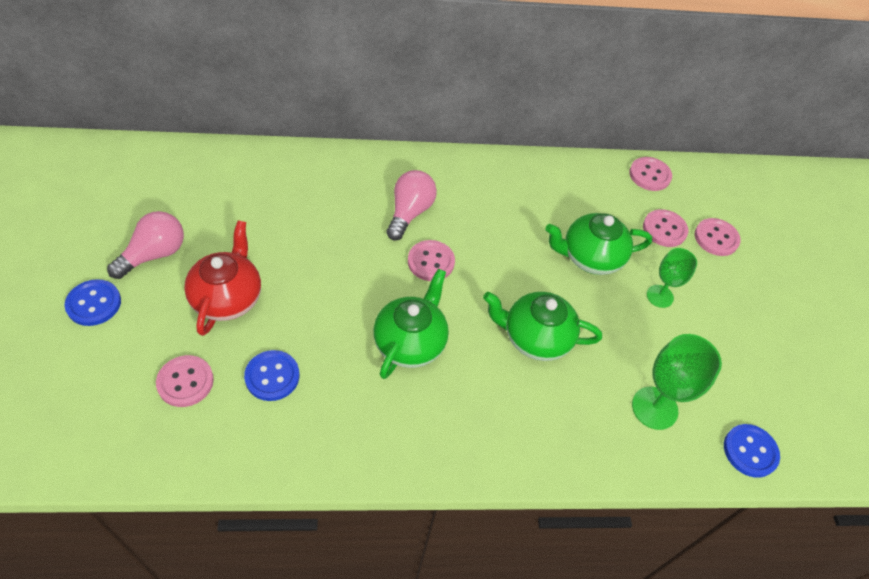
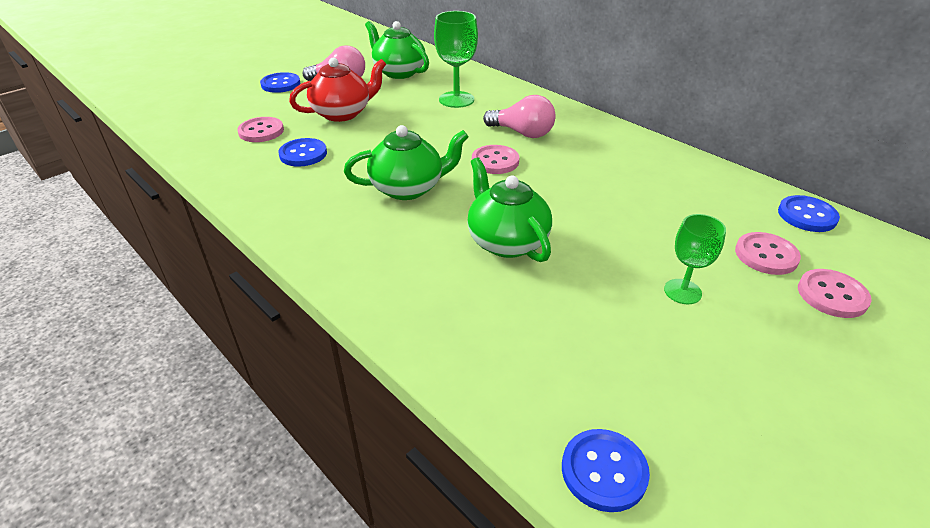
camera: 55 degrees right, 15 degrees down
pink light bulb [386,170,437,240] -> pink light bulb turned 45 degrees clockwise [483,95,556,138]
green teapot [545,213,652,275] -> green teapot moved to [365,21,429,79]
pink button [629,157,672,191] -> blue button [778,195,840,232]
green goblet [632,334,722,430] -> green goblet moved to [434,11,478,108]

